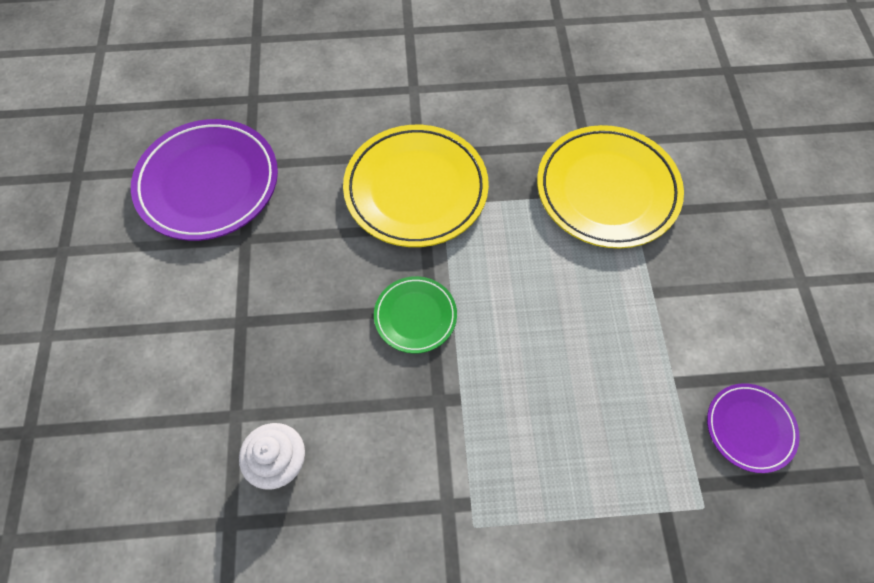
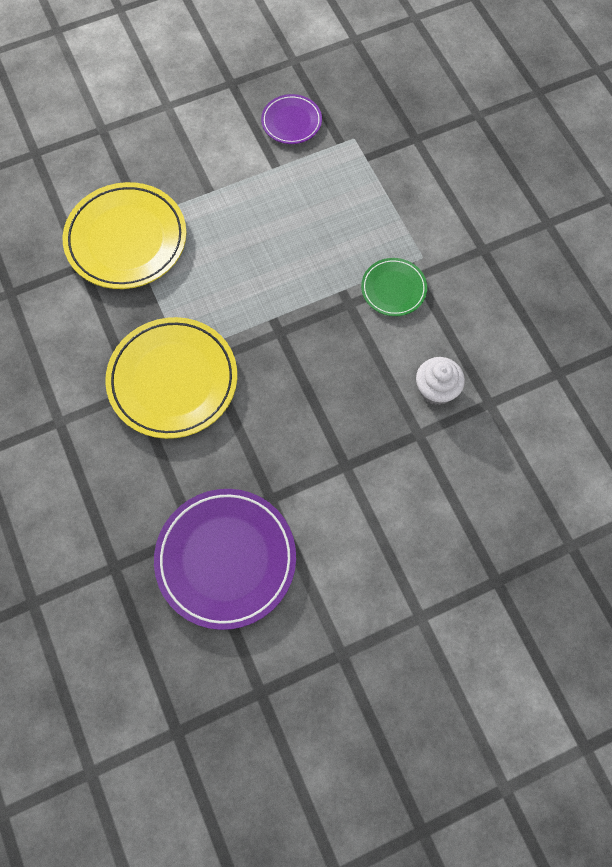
camera: 110 degrees left, 5 degrees up
green plate [374,276,457,353] -> green plate moved to [361,258,427,316]

